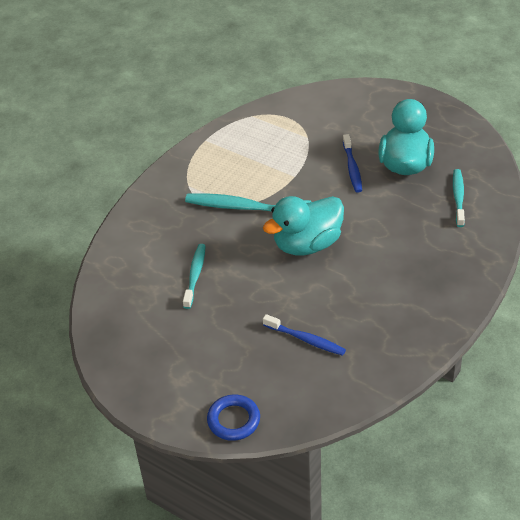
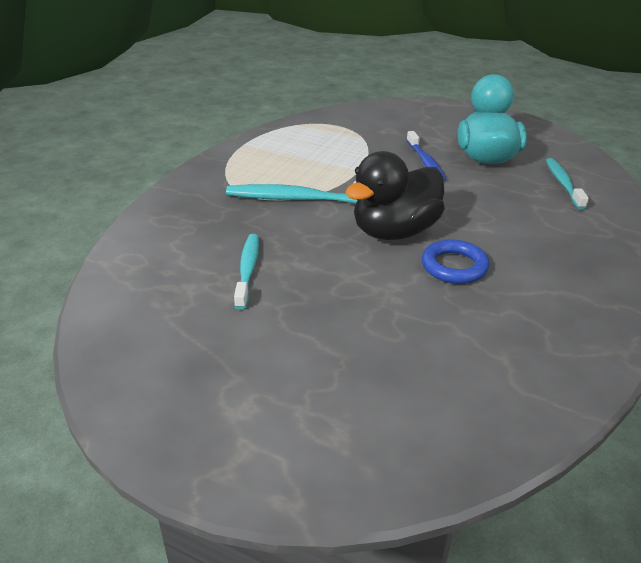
camera: 10 degrees left, 10 degrees down
blue ring [207,394,260,441] -> blue ring moved to [422,239,490,284]
turquoise duck [263,196,344,255] -> black duck [345,151,445,240]
blue toothbrush [263,314,346,356] -> none

